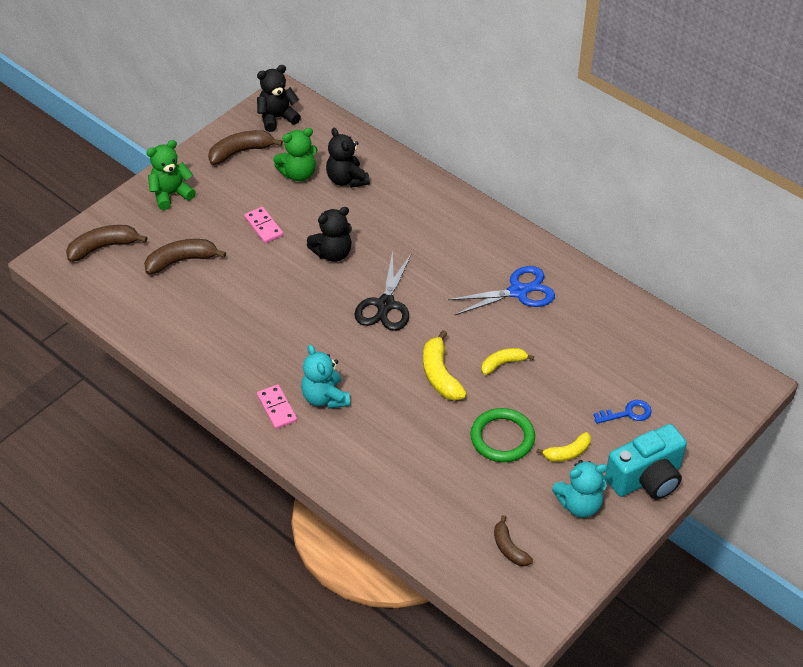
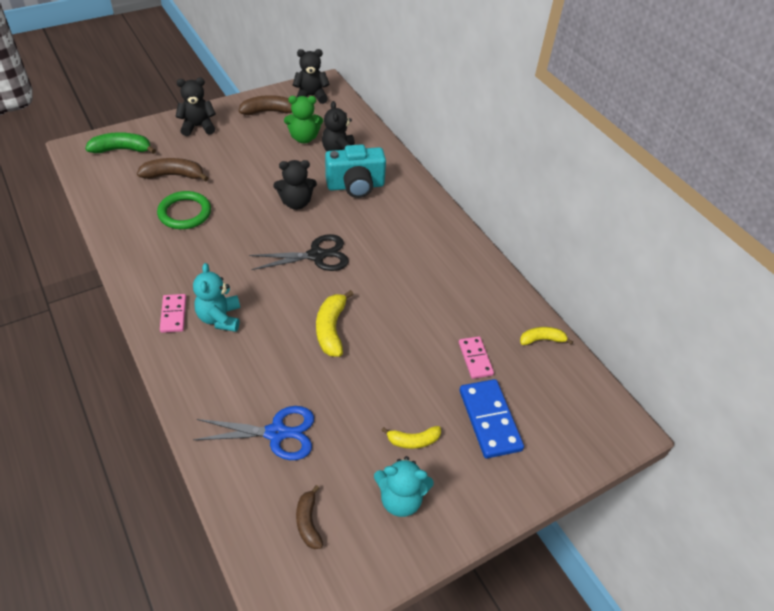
camera: 15 degrees right, 0 degrees up
brown banana [66,225,148,262] -> green banana [85,132,156,154]
green teddy bear [146,140,196,210] -> black teddy bear [176,78,216,136]
pink domino [244,207,283,243] -> pink domino moved to [459,336,494,379]
black scissors [355,251,412,331] -> black scissors turned 135 degrees counterclockwise [249,234,349,271]
blue scissors [448,266,555,315] -> blue scissors moved to [193,406,314,460]
green ring [470,408,535,462] -> green ring moved to [157,191,211,229]
yellow banana [482,348,534,375] -> yellow banana moved to [520,327,573,345]
blue key [594,400,651,424] -> blue domino [460,379,524,458]
turquoise camera [605,424,687,500] -> turquoise camera moved to [325,144,386,198]

